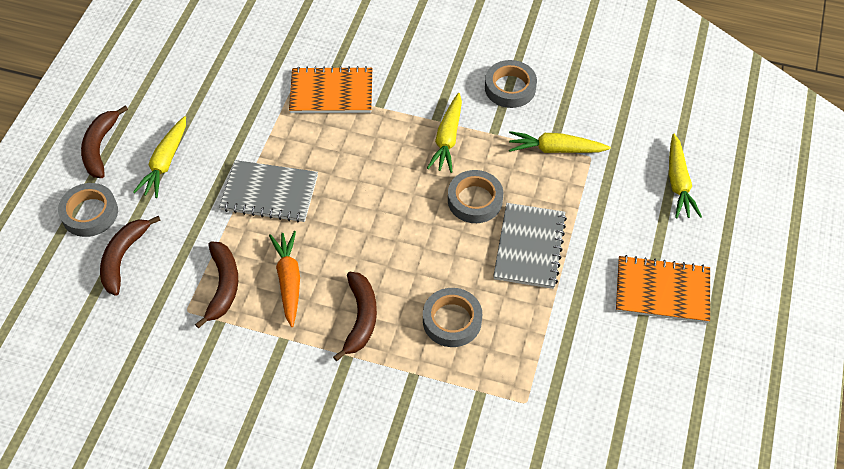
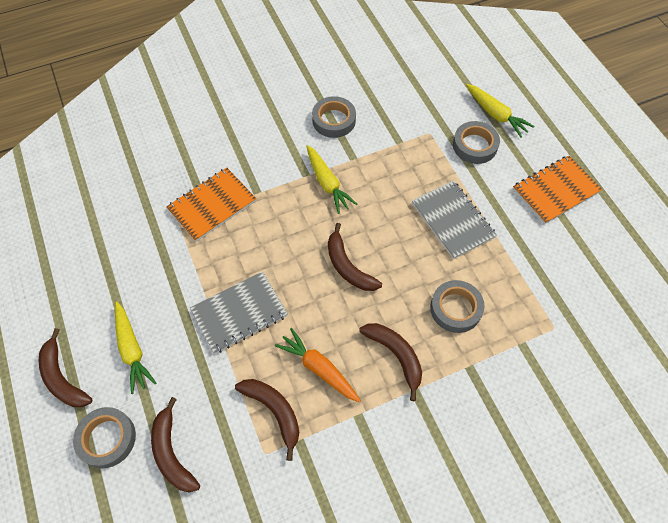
camera: 40 degrees left, 5 degrees up
grey tape [448,170,503,223] -> grey tape moved to [453,121,500,164]
yellow carrot [509,131,611,153] -> none
none -> brown banana [328,223,382,291]

